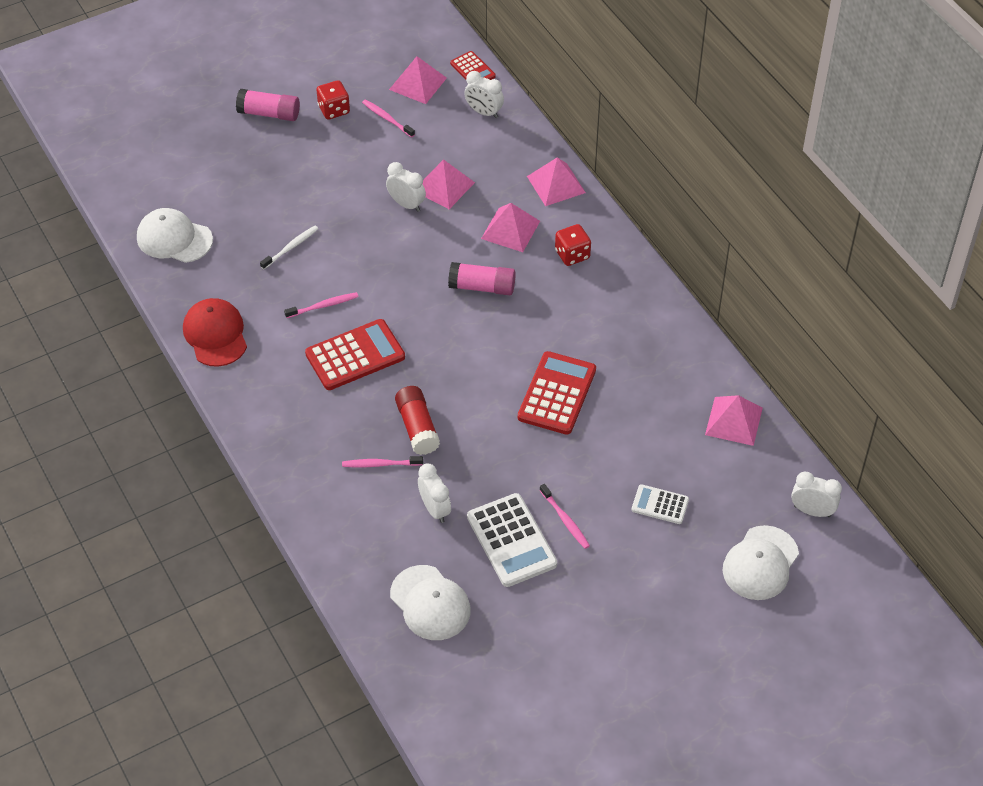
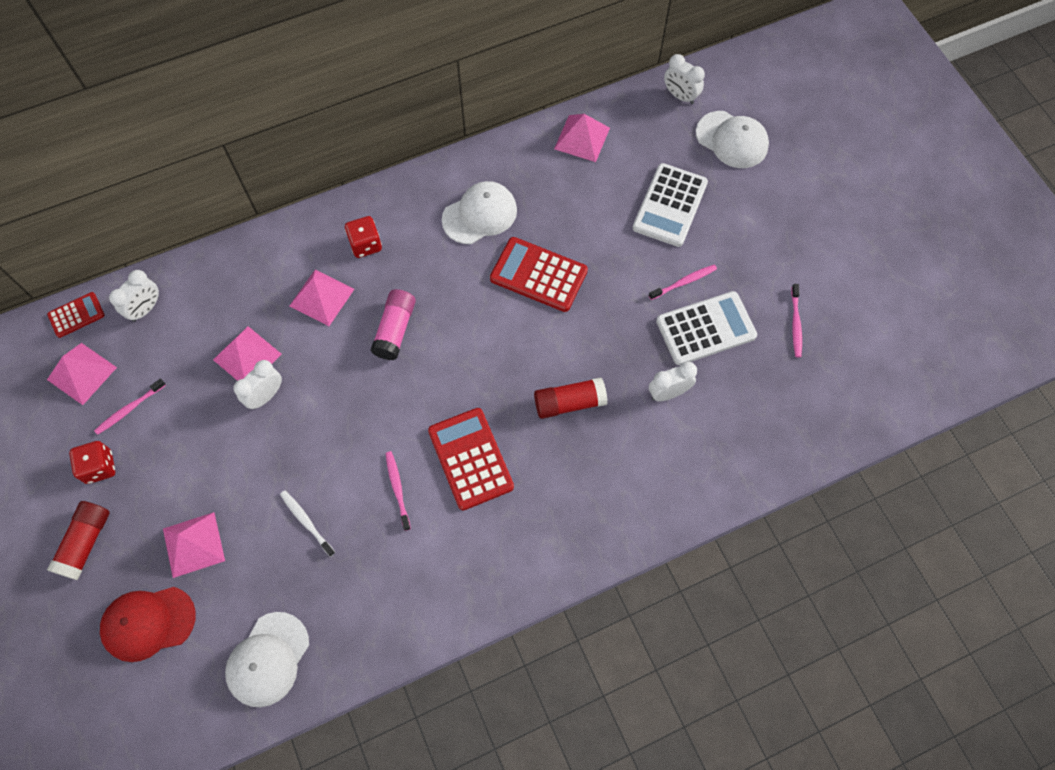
camera: 85 degrees left, 15 degrees up
red cap [183,298,247,367] -> red cap moved to [100,587,196,662]
pink glue stick [236,89,300,121] -> red glue stick [47,501,110,580]
pink toothbrush [342,456,423,467] -> pink toothbrush moved to [791,284,802,357]
white cap [390,565,471,640] -> white cap moved to [442,181,517,244]
pink pyramid [527,157,586,206] -> pink pyramid moved to [163,512,225,578]
white calculator [632,484,689,524] -> white calculator [633,163,708,247], size x1.78
white clock [791,471,842,517] -> white clock turned 75 degrees counterclockwise [664,54,705,104]

